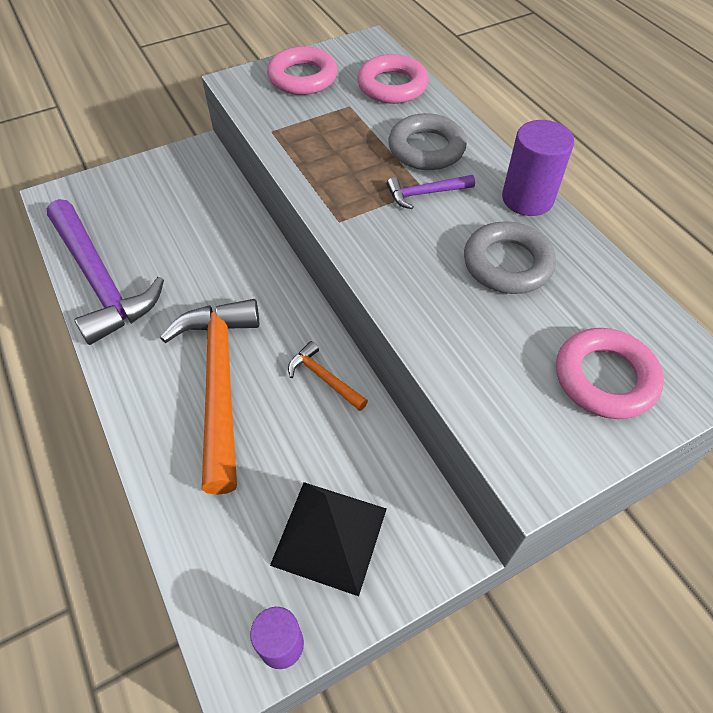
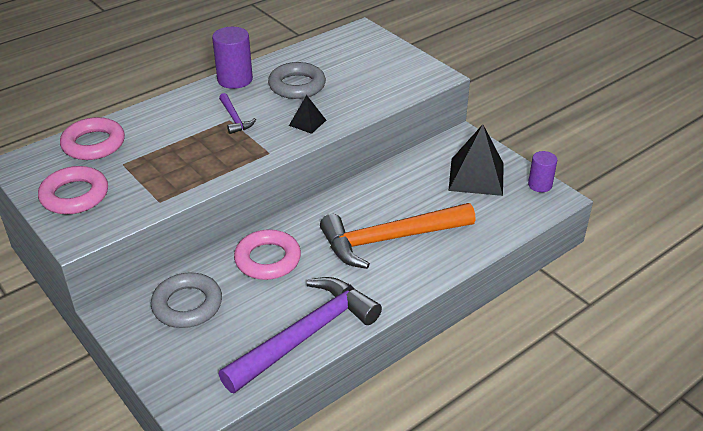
camera: 100 degrees left, 15 degrees down
orange hammer [288,341,368,411] -> none
grey ring [388,113,467,170] -> grey ring moved to [151,273,222,328]
pink ring [556,328,664,419] -> pink ring moved to [234,229,301,280]
none -> black pyramid [289,95,326,134]

